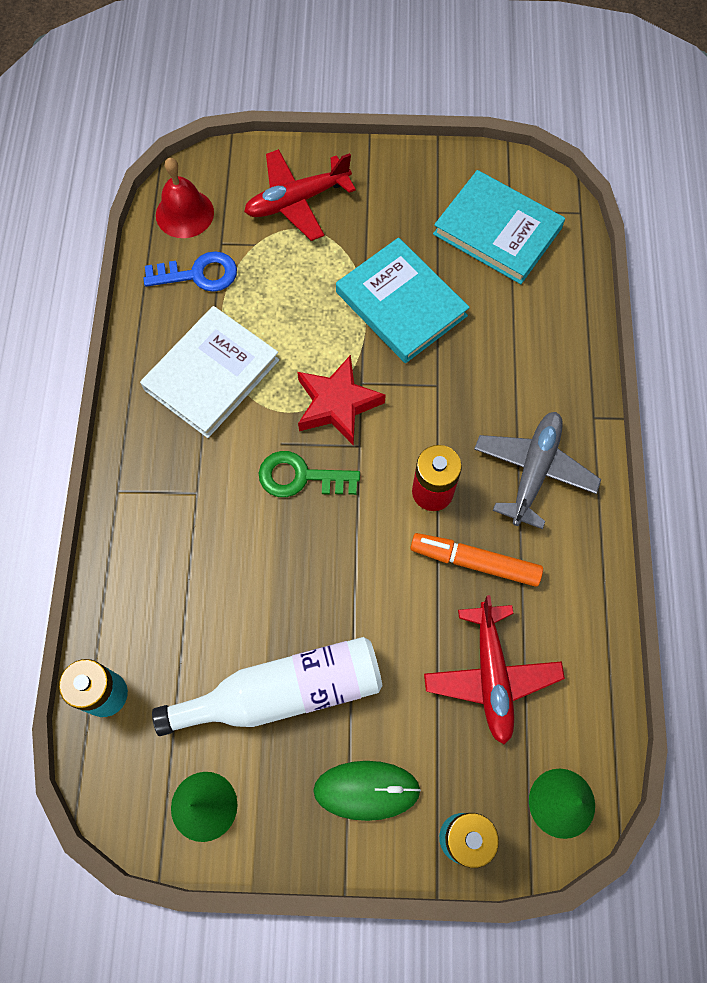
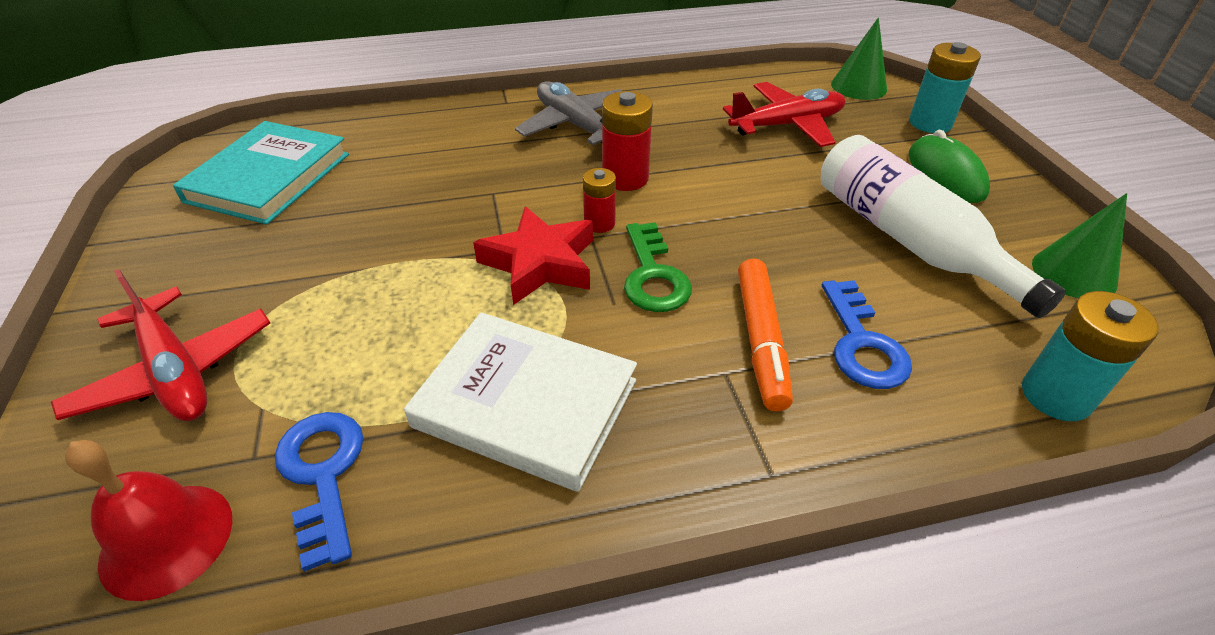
camera: 105 degrees left, 25 degrees down
turquoise book [336,238,470,363] -> none
orange marker [410,533,543,587] -> orange marker moved to [738,259,793,411]
grey plane [474,412,601,529] -> grey plane turned 45 degrees clockwise [515,81,622,145]
none -> red battery [583,168,616,233]
none -> blue key [822,280,912,389]

